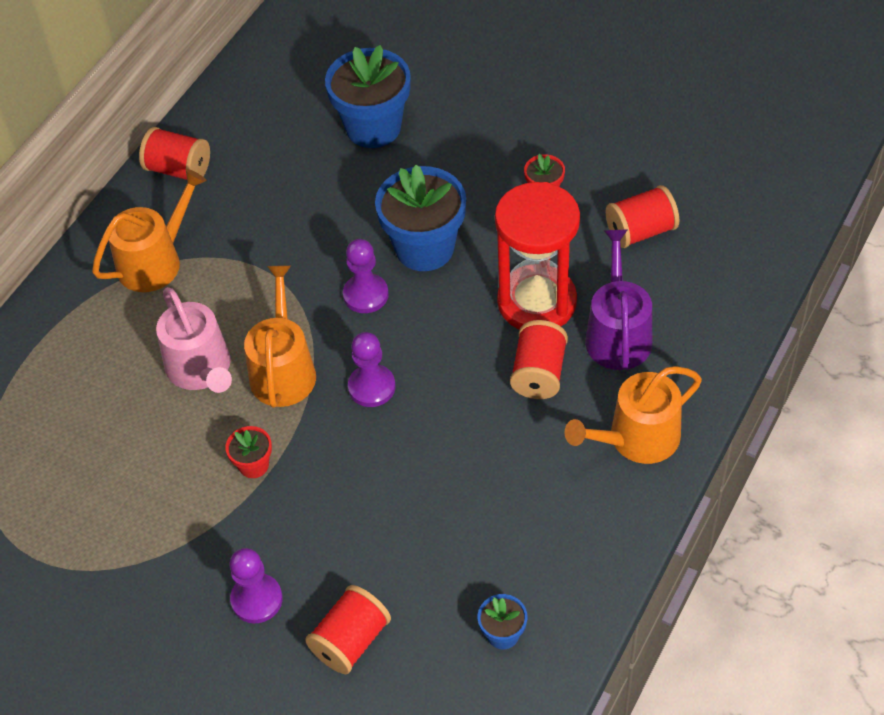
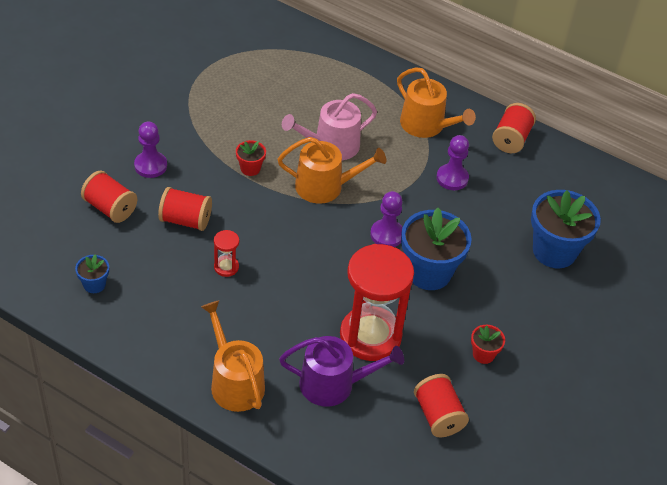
camera: 85 degrees right, 5 degrees down
purple pawn [348,332,395,407] -> purple pawn moved to [436,135,469,190]
red spool [510,320,568,399] -> red spool moved to [158,187,212,231]
none -> red hourglass [214,230,239,277]

